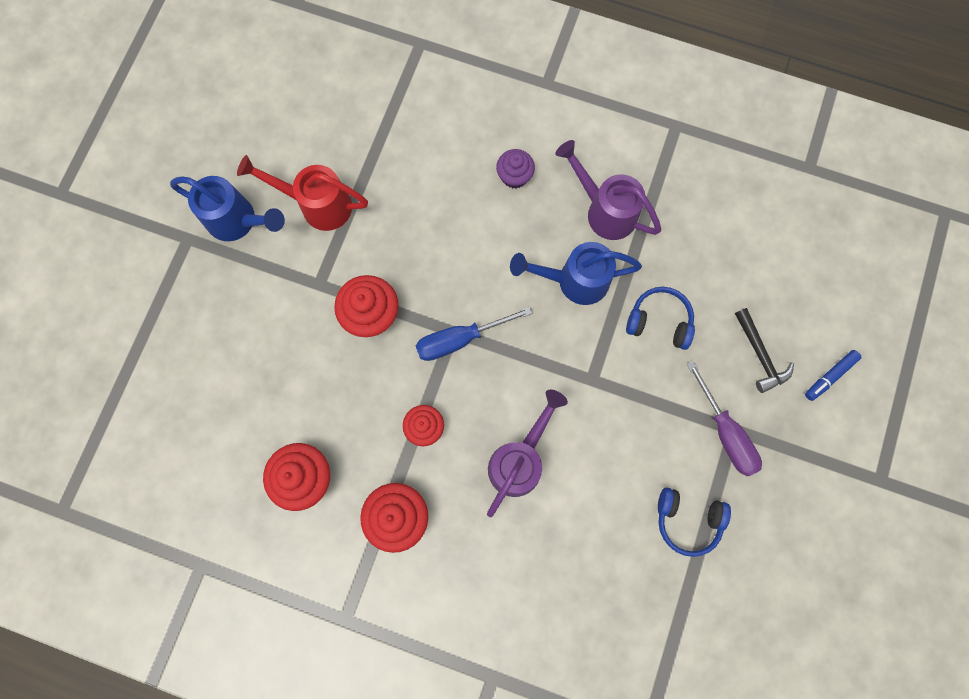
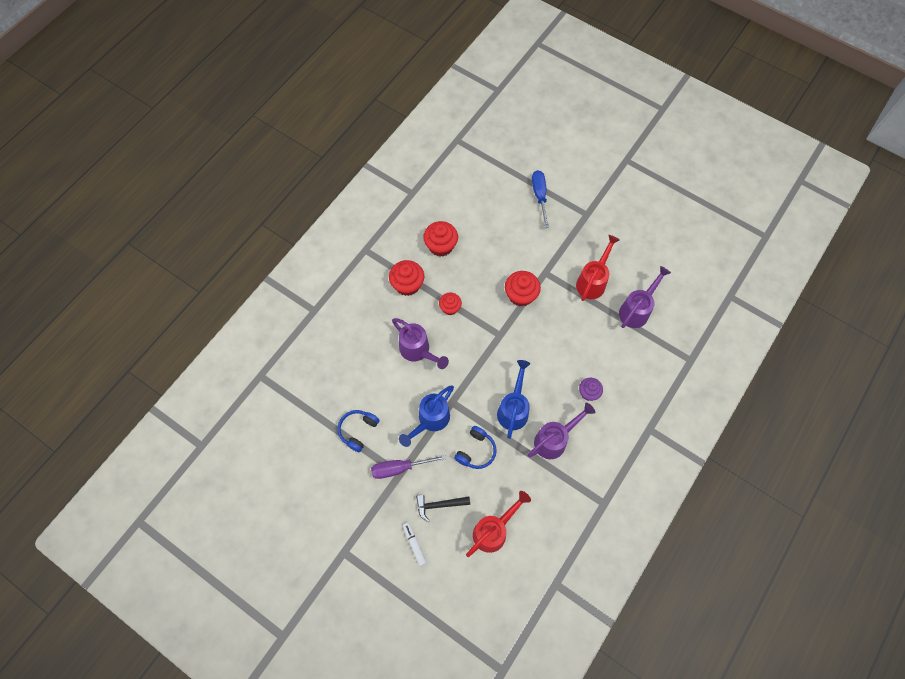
camera: 105 degrees right, 10 degrees down
blue watering can [170,176,285,241] -> blue watering can moved to [399,386,454,447]
blue screwdriver [415,306,533,361] -> blue screwdriver moved to [532,170,549,228]
blue marker [805,350,862,401] -> white marker [403,523,427,566]
none -> red watering can [466,491,531,557]
none -> purple watering can [619,266,671,328]

